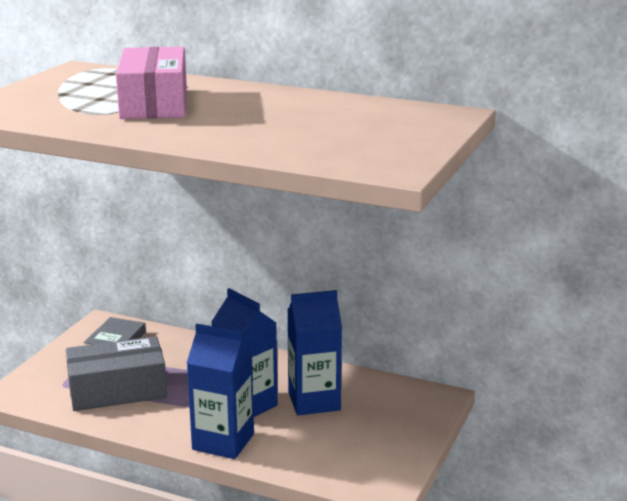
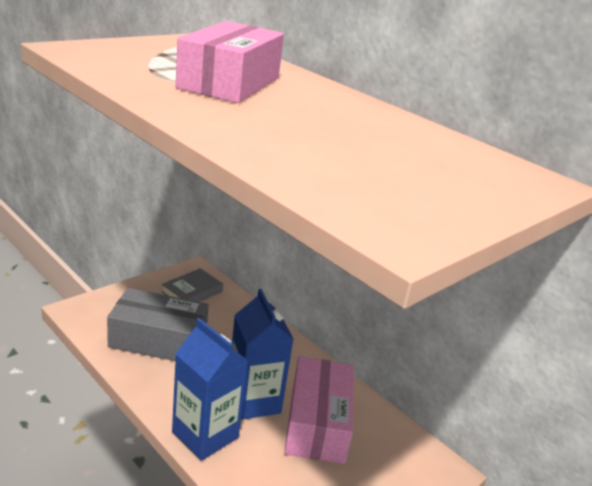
camera: 20 degrees right, 5 degrees up
blue carton [287,290,342,415] -> pink box [284,356,354,464]

